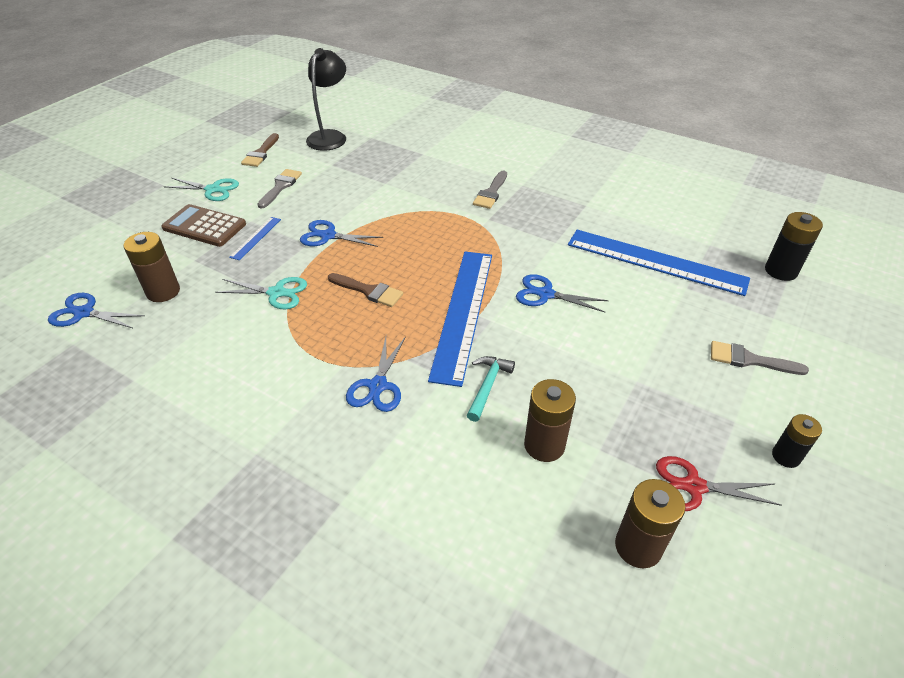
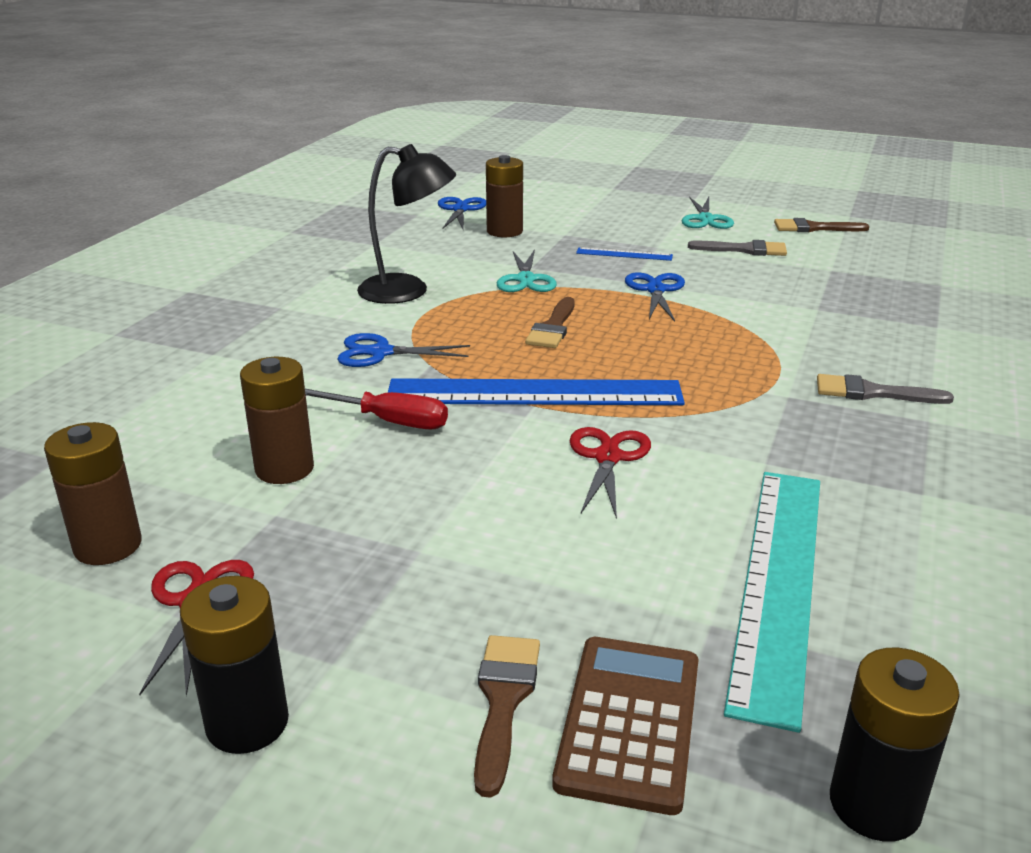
camera: 80 degrees right, 15 degrees down
brown calculator [161,204,246,247] -> brown calculator moved to [552,637,698,815]
black lamp [306,48,346,151] -> black lamp moved to [357,144,456,304]
turquoise hammer [467,356,515,422] -> red screwdriver [305,389,448,429]
blue scissors [516,274,609,312] -> red scissors [569,427,651,519]
blue ruler [568,230,750,296] -> turquoise ruler [724,472,820,733]
grey brush [711,341,809,375] -> brown brush [474,635,540,798]
black battery [772,414,822,468] -> black battery [180,576,289,754], size x1.53

